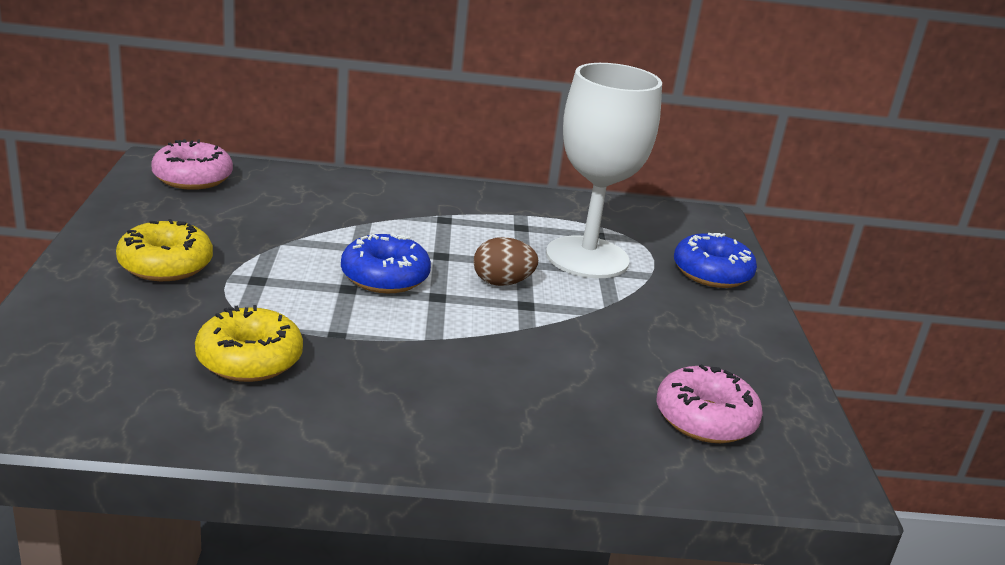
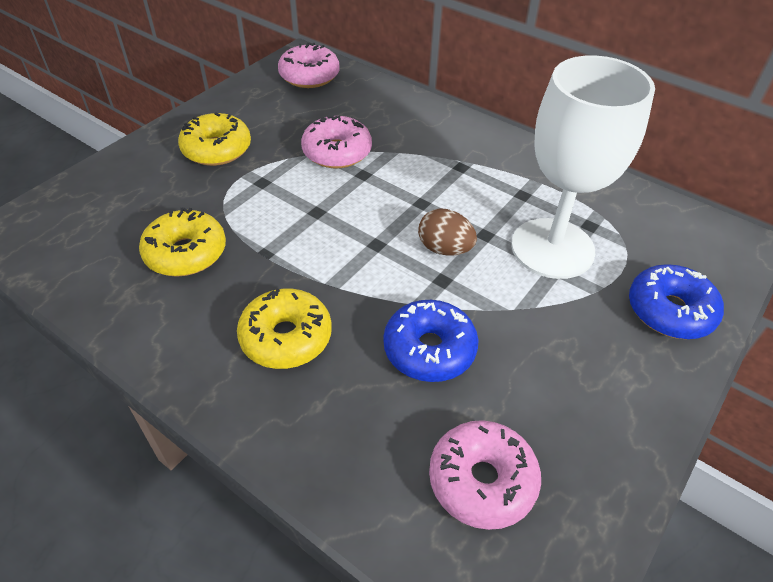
camera: 40 degrees right, 20 degrees up
blue donut [341,234,431,293] -> blue donut moved to [383,300,479,382]
none -> yellow donut [237,289,332,369]
none -> pink donut [301,116,372,169]

